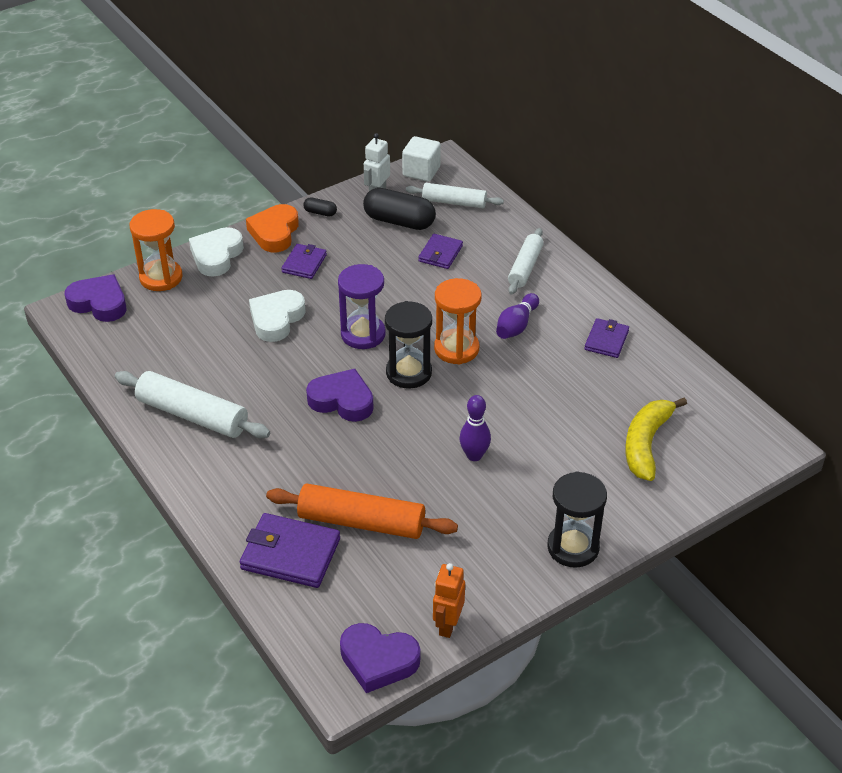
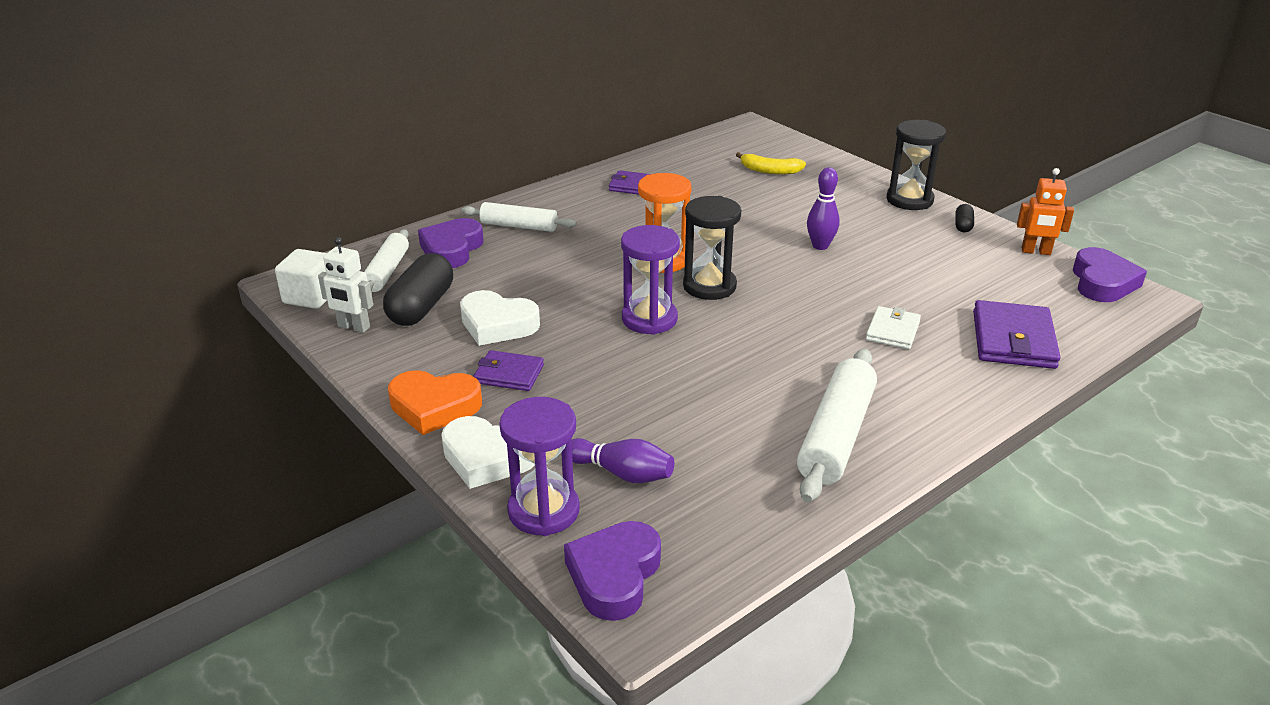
camera: 95 degrees left, 10 degrees down
orange hourglass [130,209,183,291] -> purple hourglass [499,397,580,536]
white heart [249,290,306,342] -> white heart moved to [460,290,540,346]
orange rolling pin [266,484,458,539] -> none
black capsule [303,197,337,217] -> black capsule moved to [955,204,974,232]
purple heart [306,369,374,422] -> purple heart moved to [418,218,484,268]
purple wallet [418,234,463,269] -> none
purple bowling pin [496,293,539,339] -> purple bowling pin moved to [572,438,674,483]
yellow banana [625,398,687,481] -> yellow banana [736,152,806,174], size x0.66
none -> white wallet [866,306,921,349]

